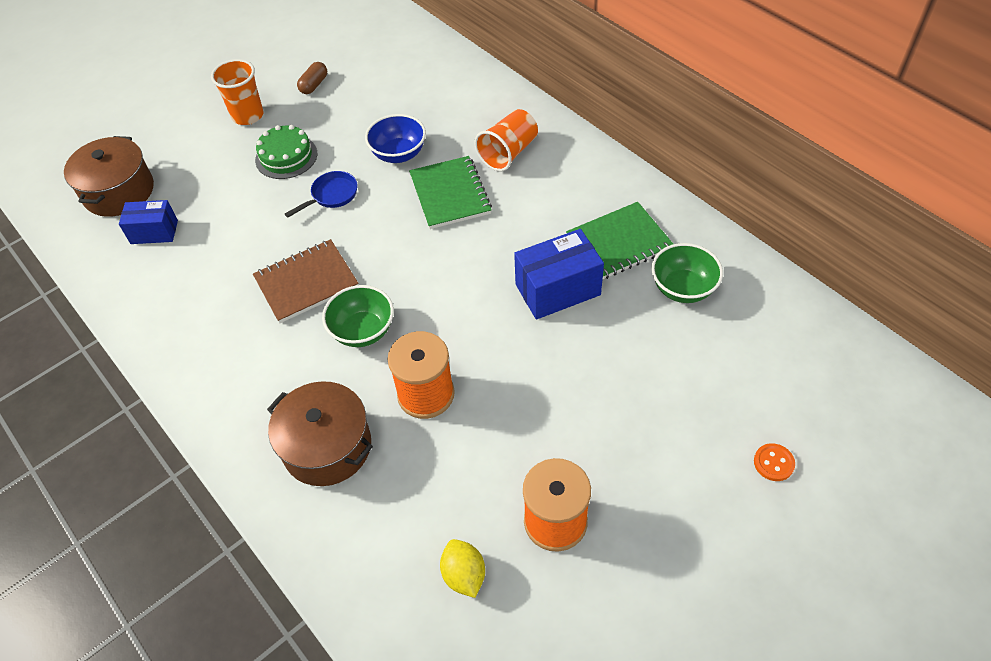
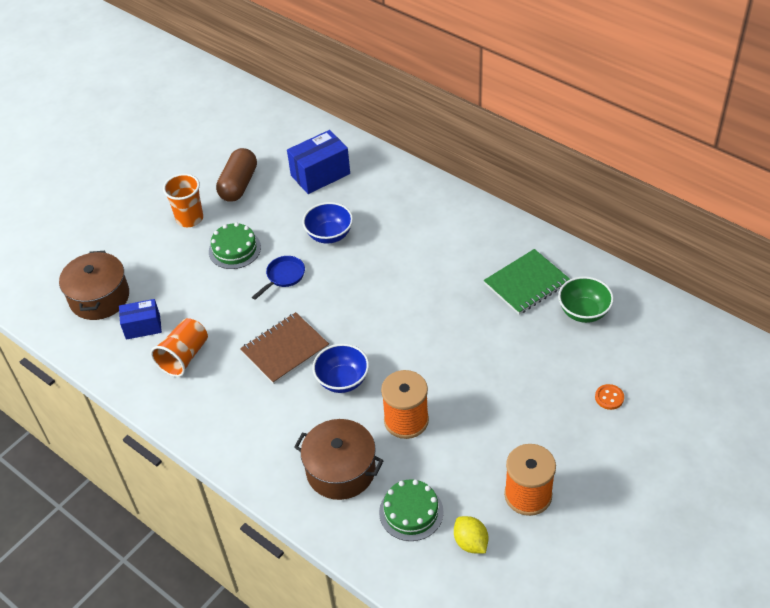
camera: 10 degrees left, 5 degrees down
brown capsule [297,62,327,94] -> brown capsule [216,148,257,202], size x1.84
green bowl [322,285,394,347] -> blue bowl [312,344,369,393]
green notebook [409,156,492,229] -> none
orange cup [474,109,538,171] -> orange cup moved to [150,318,208,377]
blue box [514,229,604,320] -> blue box moved to [287,130,350,194]
orange button [754,443,795,481] -> orange button moved to [595,384,624,410]
none -> green cake [379,479,444,541]

